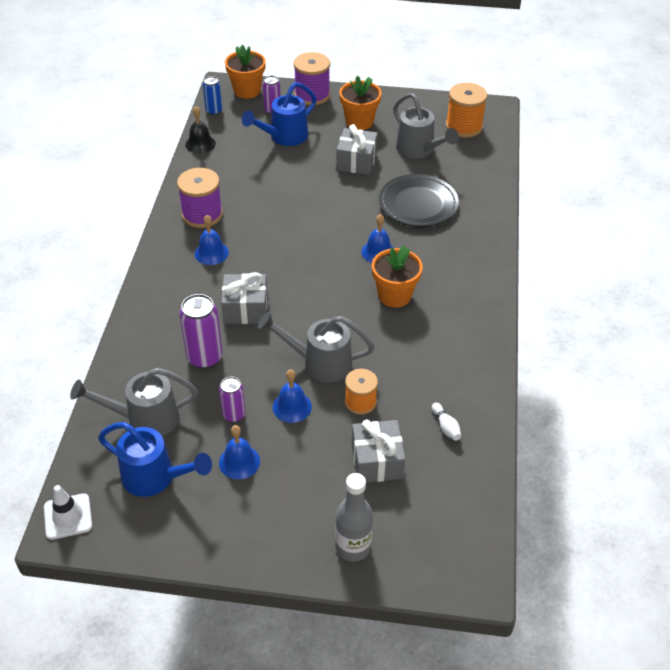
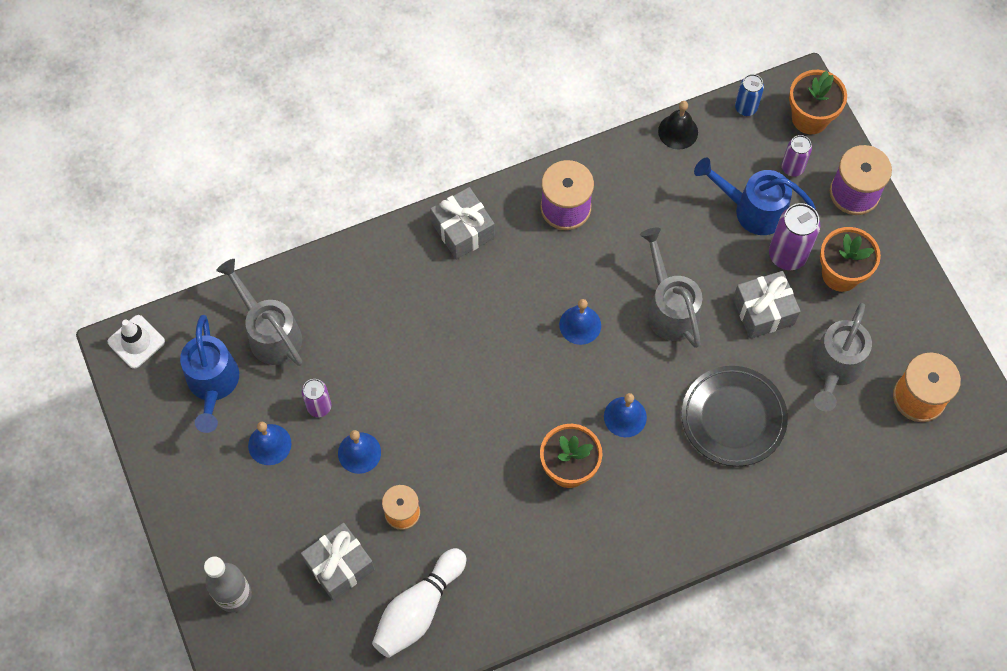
camera: 60 degrees right, 20 degrees up
purple can [180,294,222,369] -> purple can moved to [769,203,820,270]
blue bell [195,215,229,265] -> blue bell moved to [559,299,601,345]
grey gift [221,272,267,324] -> grey gift moved to [430,187,495,260]
grey watering can [258,312,375,382] -> grey watering can moved to [640,228,703,348]
white bowling pin [432,403,461,441] -> white bowling pin [372,548,466,658], size x2.29

